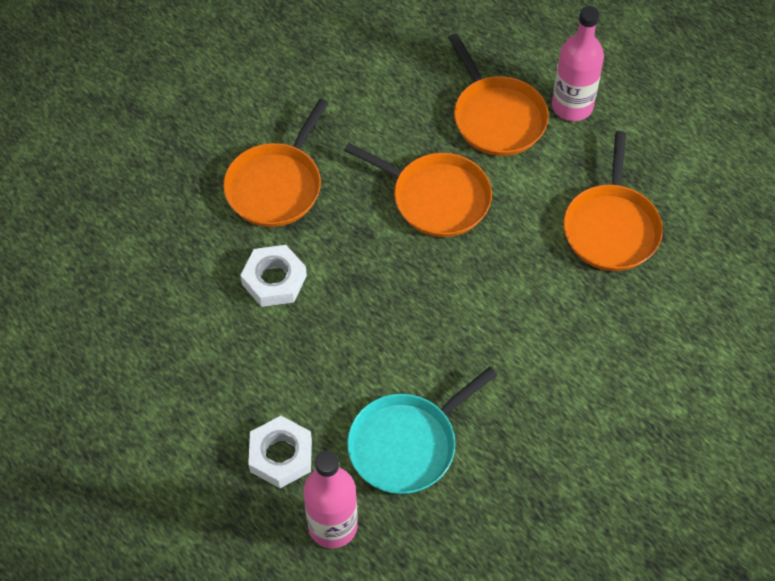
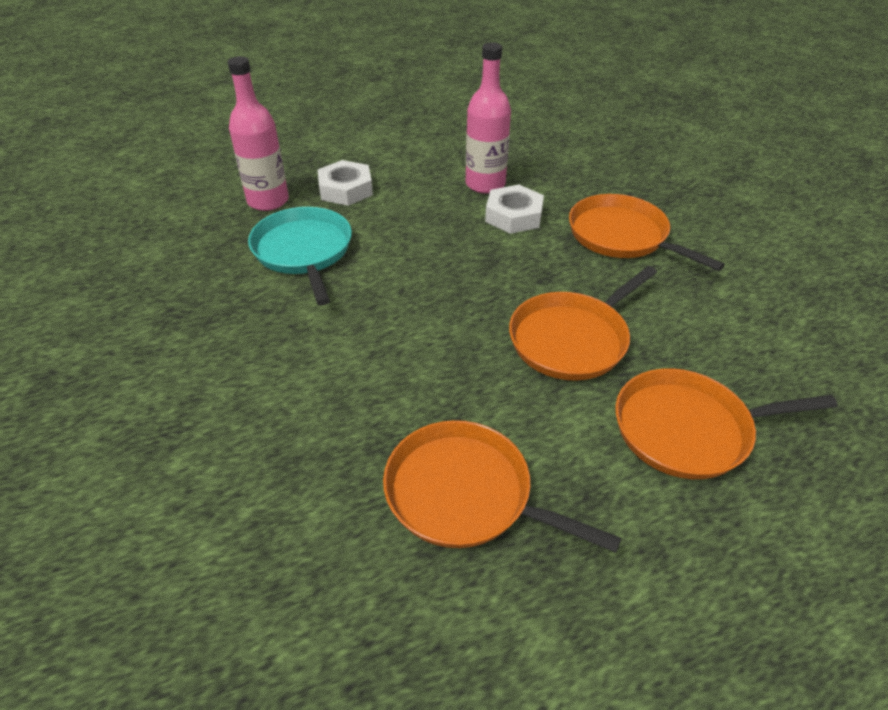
camera: 110 degrees right, 15 degrees down
pink bottle [552,6,604,121] -> pink bottle moved to [466,42,511,194]

